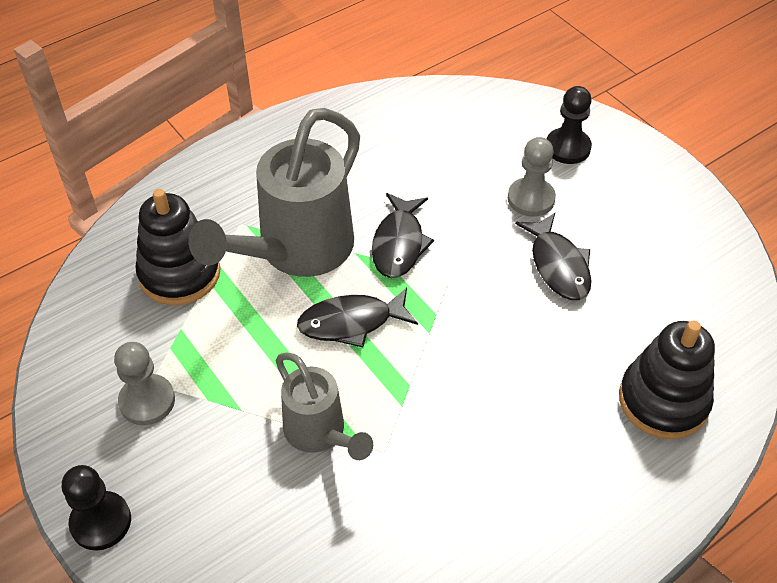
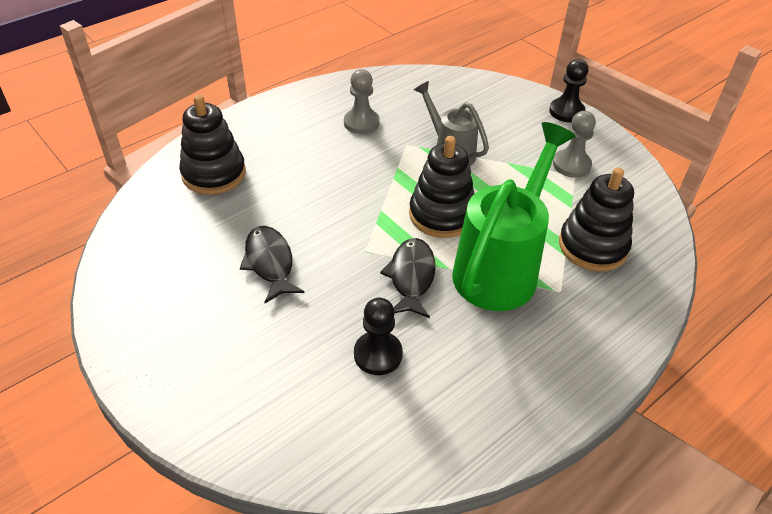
camera: 175 degrees right, 5 degrees down
grey watering can [188,108,360,277] -> green watering can [452,122,575,311]
black fish [297,288,418,347] -> black stacking toy [409,136,475,238]
grey pawn [508,137,556,217] -> grey pawn moved to [344,69,380,134]
black pawn [547,86,592,164] -> black pawn moved to [354,298,403,375]

